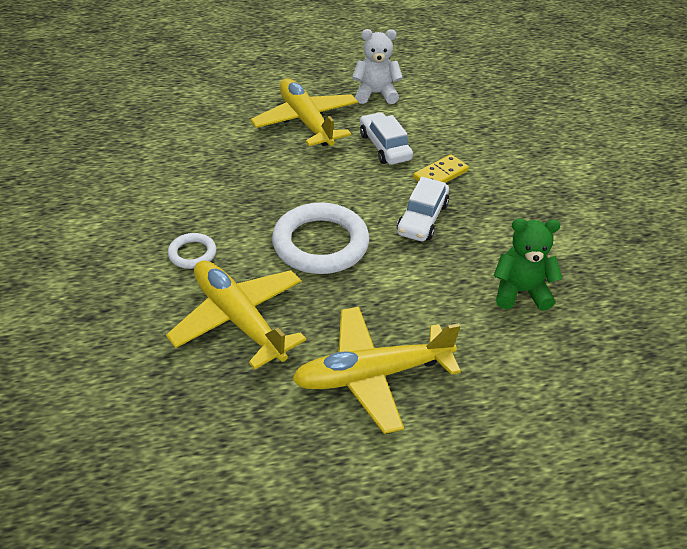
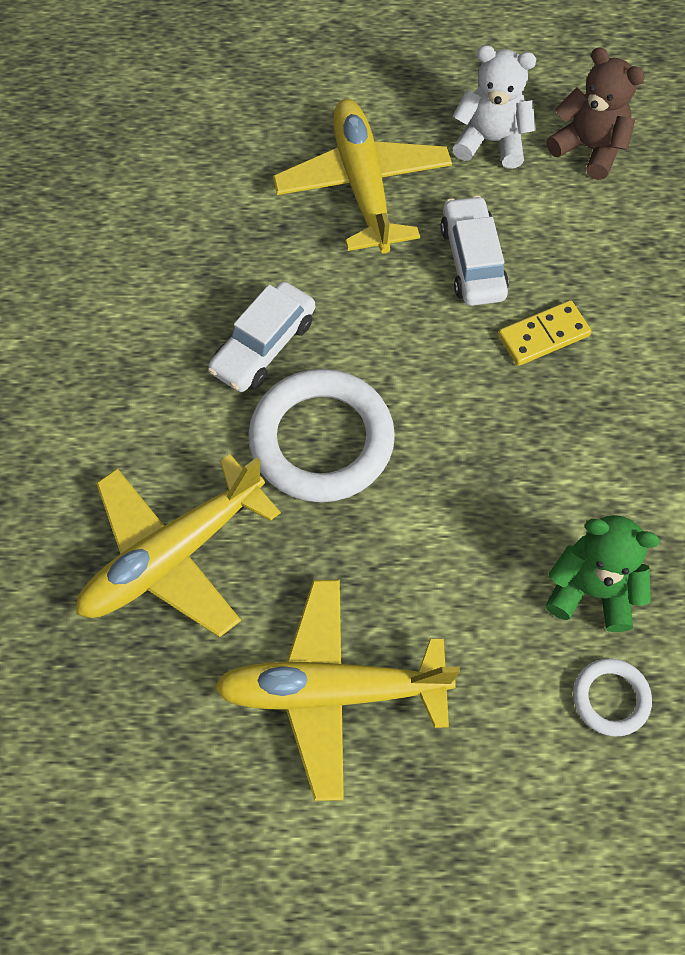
camera: 15 degrees right, 20 degrees up
yellow plane [166,260,306,370] -> yellow plane turned 105 degrees counterclockwise [76,454,281,637]
white ring [168,233,216,269] -> white ring moved to [573,658,652,736]
white car [397,177,449,241] -> white car moved to [208,282,315,392]
none -> brown teddy bear [546,47,645,180]

